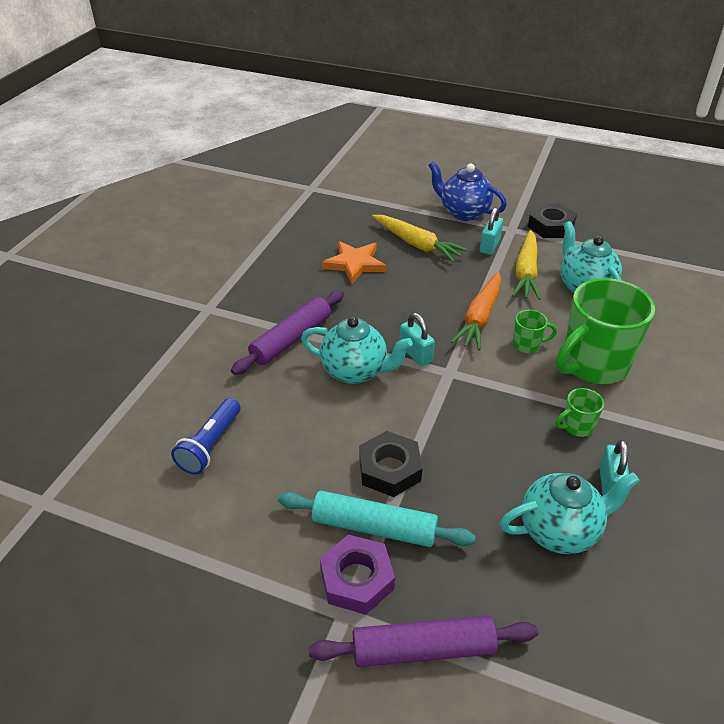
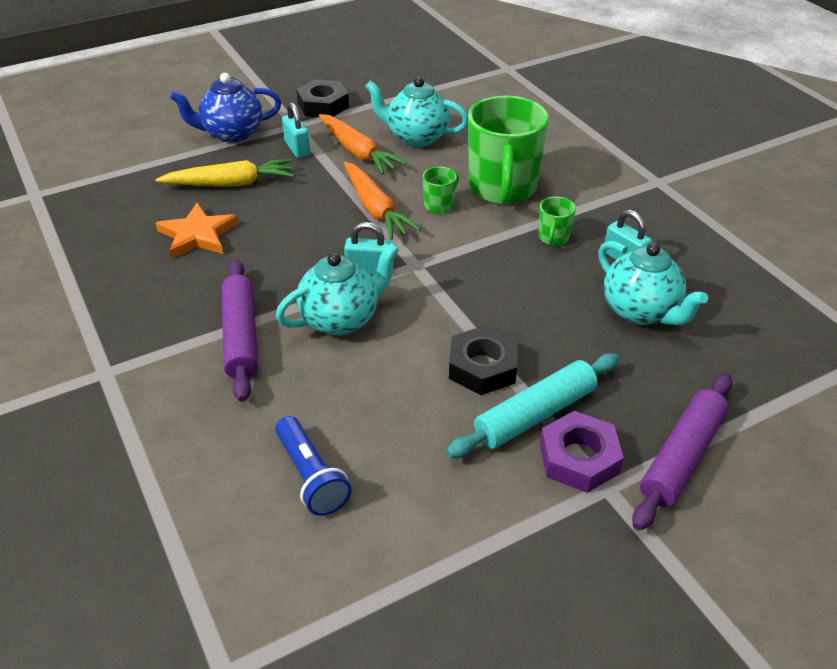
camera: 50 degrees left, 0 degrees up
turquoise teapot [500,472,640,554] -> turquoise teapot turned 120 degrees clockwise [598,241,708,325]
yellow carrot [512,230,541,300] -> orange carrot [319,114,407,174]

